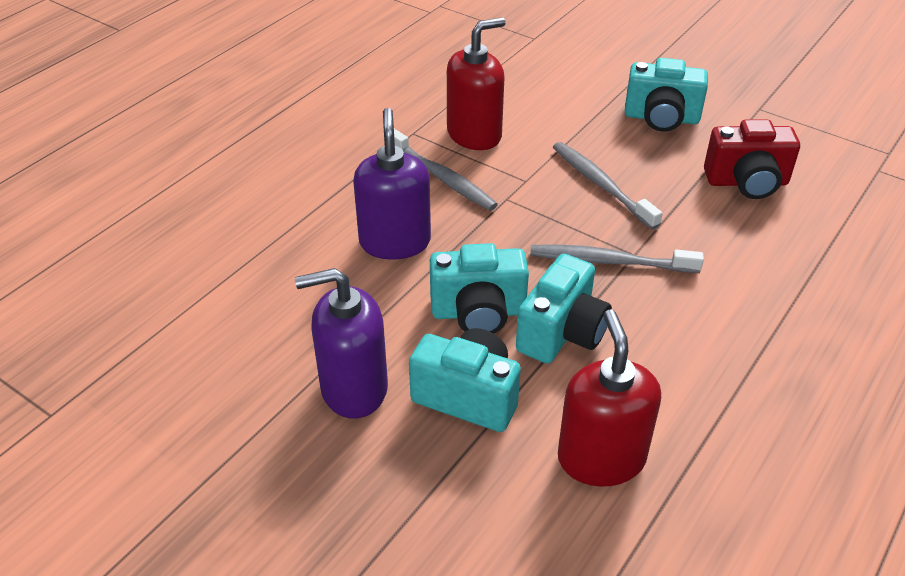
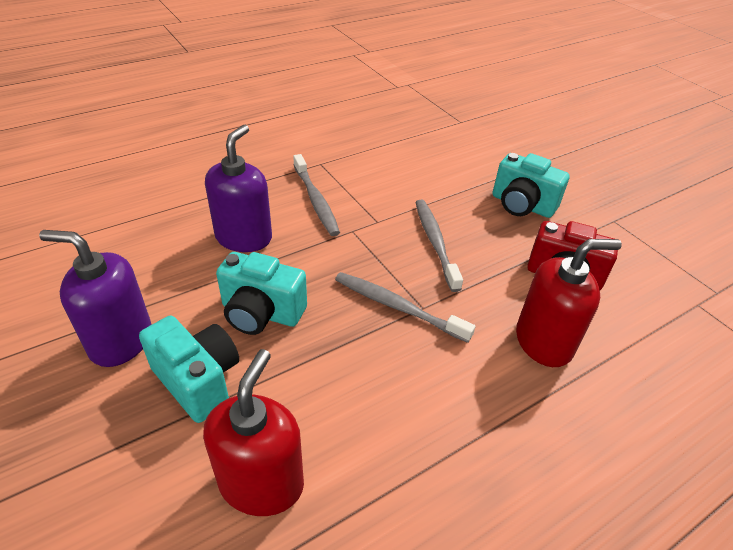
camera: 20 degrees right, 0 degrees up
red soap dispenser [447,17,506,150] -> red soap dispenser moved to [516,239,622,367]
turquoise camera [516,254,612,364] -> none

